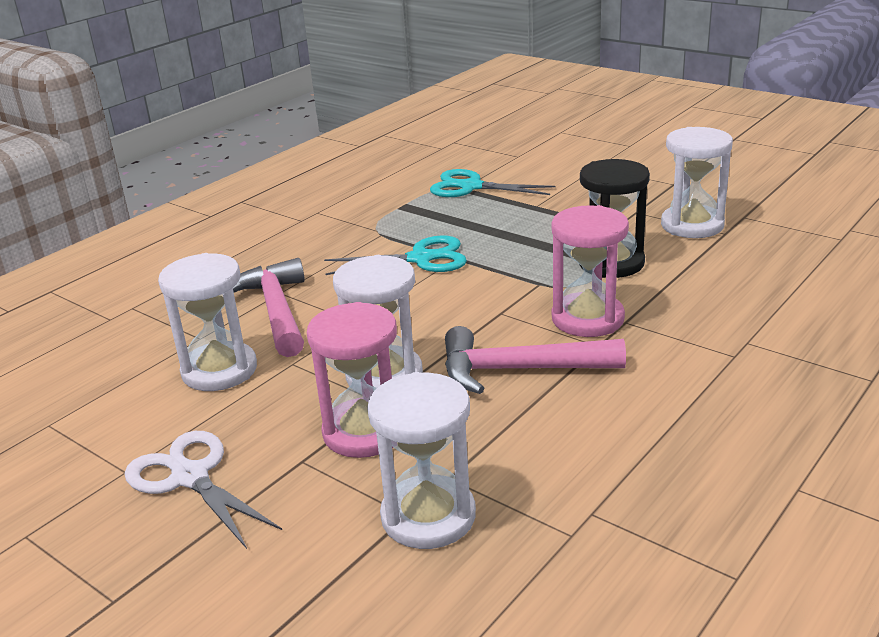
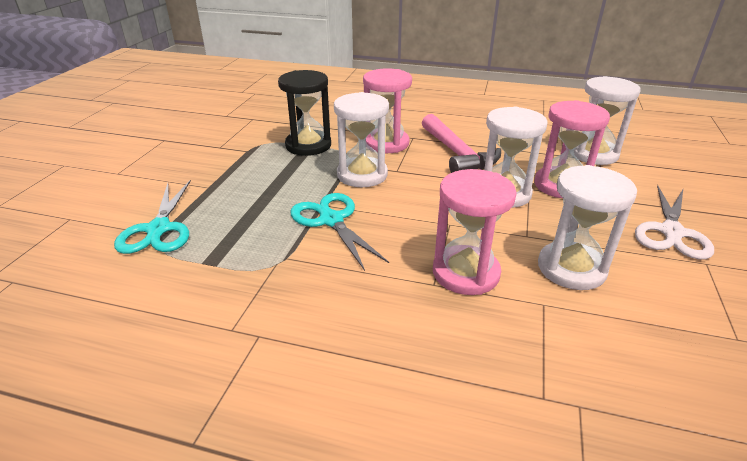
camera: 115 degrees left, 5 degrees up
pink hammer [233,258,305,357] -> pink hourglass [433,169,517,295]
white hourglass [661,127,733,238] -> white hourglass moved to [334,92,389,187]

